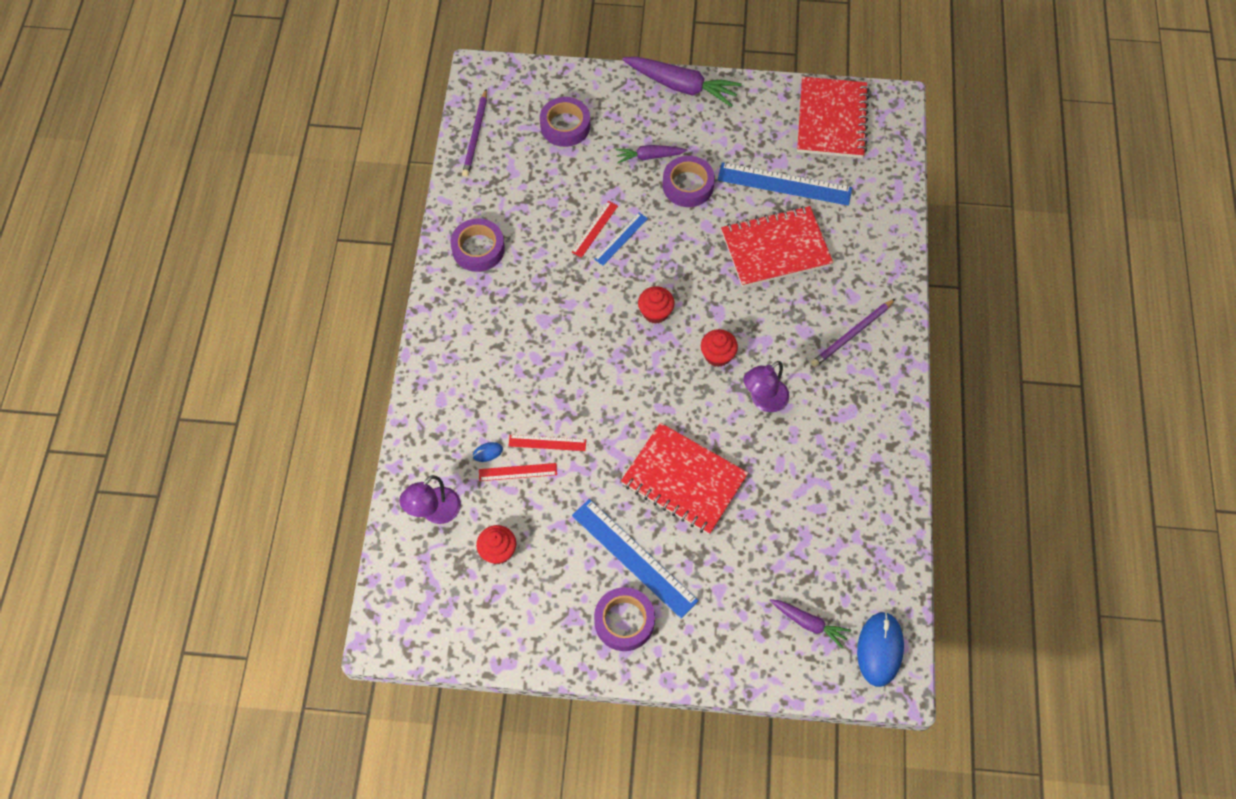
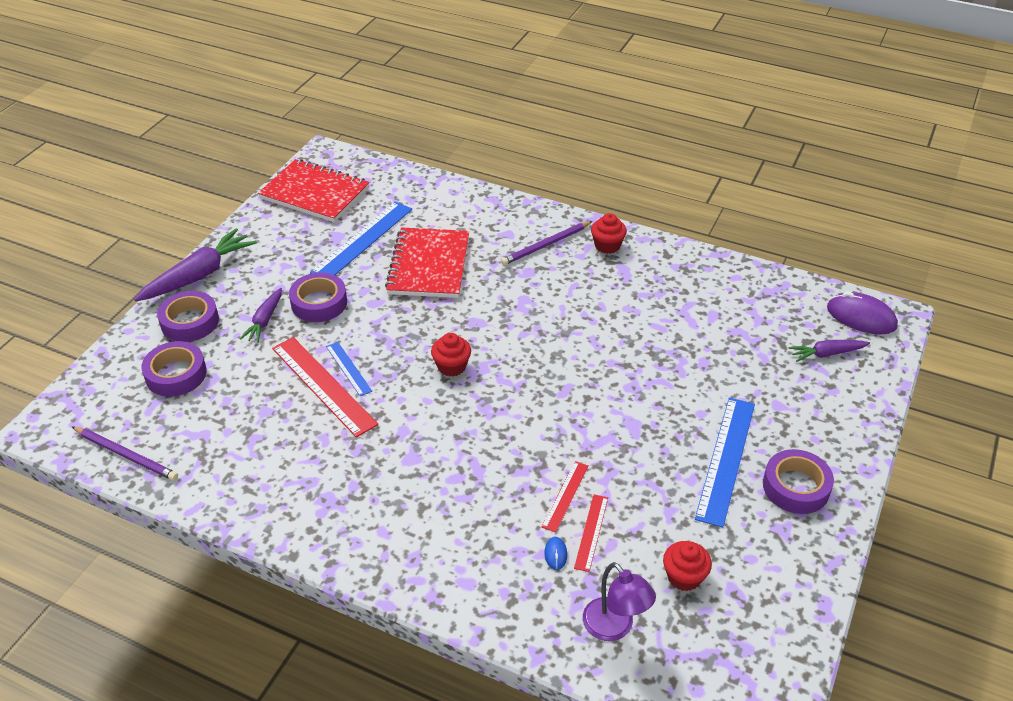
camera: 70 degrees left, 20 degrees down
purple tape [450,218,505,272] -> purple tape moved to [157,291,219,342]
red ruler [572,201,618,258] -> red ruler [272,337,378,438], size x1.90
blue ruler [572,499,699,618] -> blue ruler turned 45 degrees counterclockwise [695,398,755,528]
red notebook [621,423,748,535] -> none
red cupcake [701,329,738,367] -> red cupcake moved to [591,213,627,254]
purple lamp [743,361,789,412] -> none
purple carrot [770,599,851,649] -> purple carrot turned 150 degrees counterclockwise [789,340,870,362]
purple pencil [811,298,896,367] -> purple pencil turned 75 degrees clockwise [501,221,593,265]
blue mouse [857,611,904,687] -> purple mouse [827,291,898,335]

